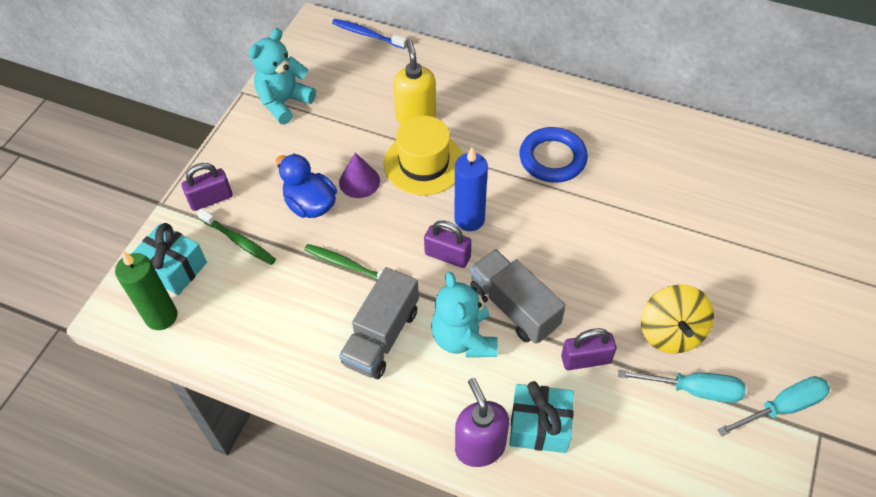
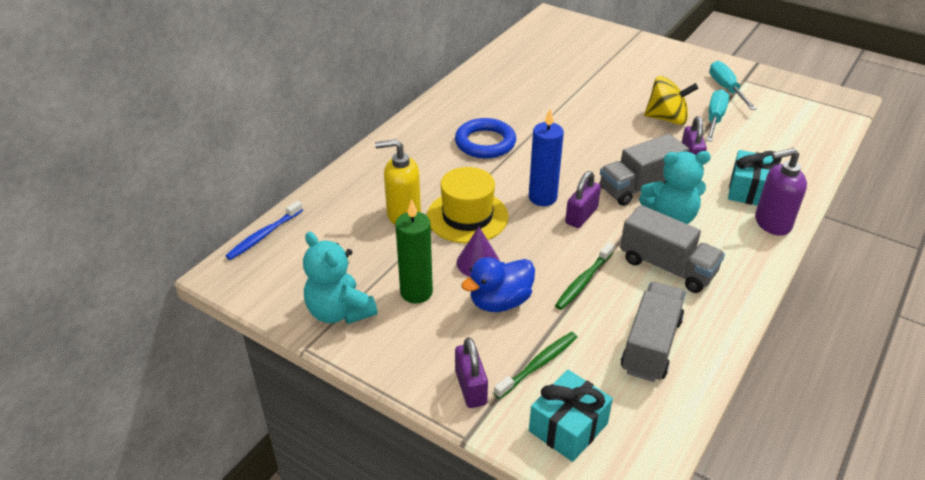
camera: 80 degrees left, 15 degrees down
green candle [115,251,178,330] -> green candle moved to [395,199,433,303]
none -> grey truck [621,282,686,382]

